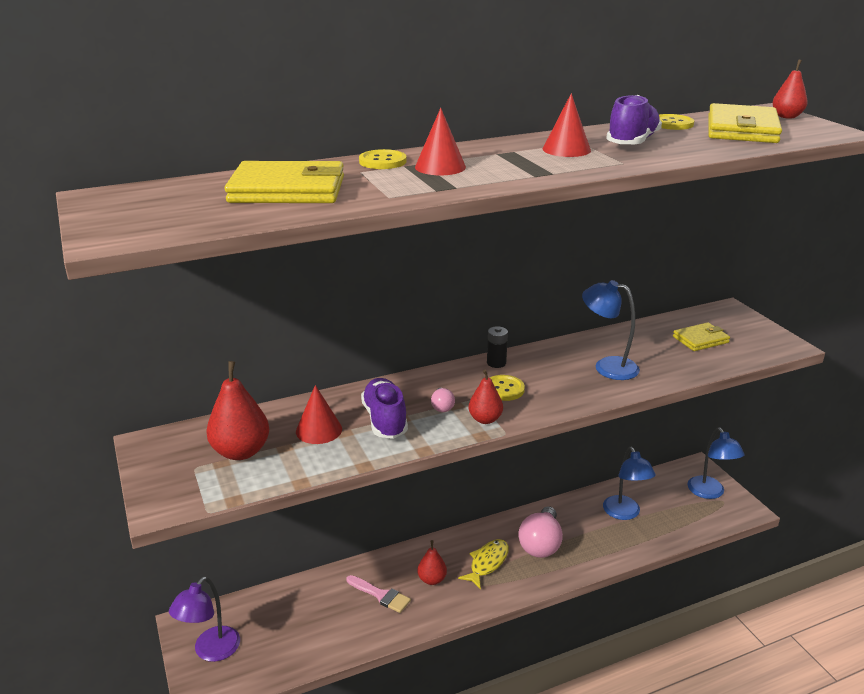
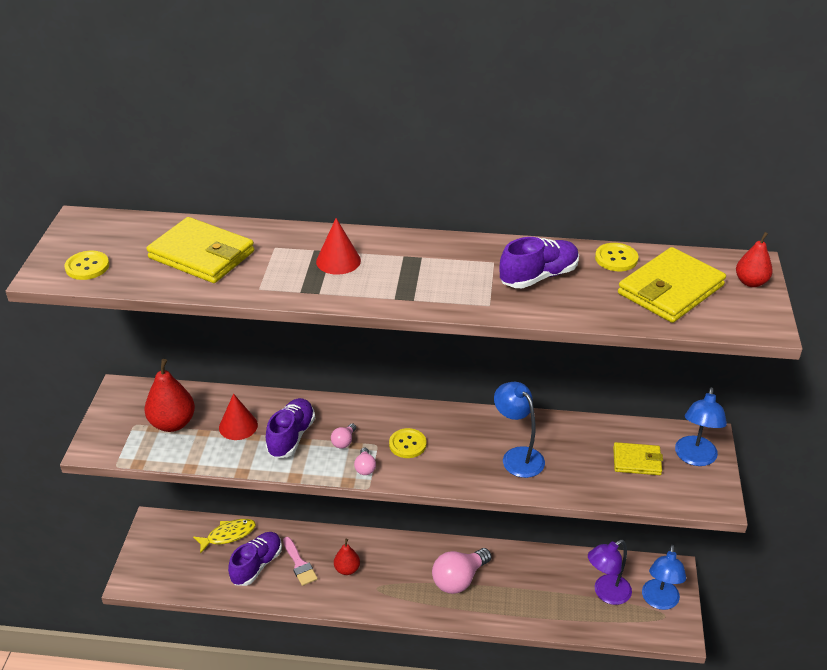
camera: 30 degrees right, 10 degrees up
purple lamp [169,576,240,662] -> purple lamp moved to [588,540,632,605]
yellow button [359,149,407,169] -> yellow button moved to [65,251,109,280]
yellow fish [458,539,509,589] -> yellow fish moved to [193,519,256,554]
red pear [469,370,503,424] -> pink light bulb [354,448,376,475]
black battery [487,326,508,368] -> none
red cone [543,93,591,157] -> none
blue lamp [603,447,656,520] -> blue lamp moved to [675,387,727,466]
none -> purple shoe [228,532,282,586]

